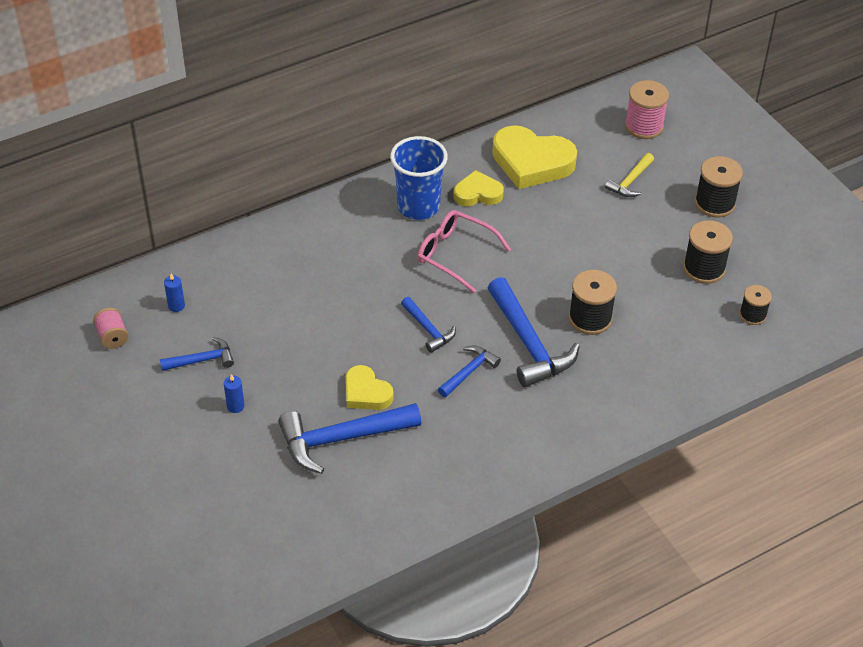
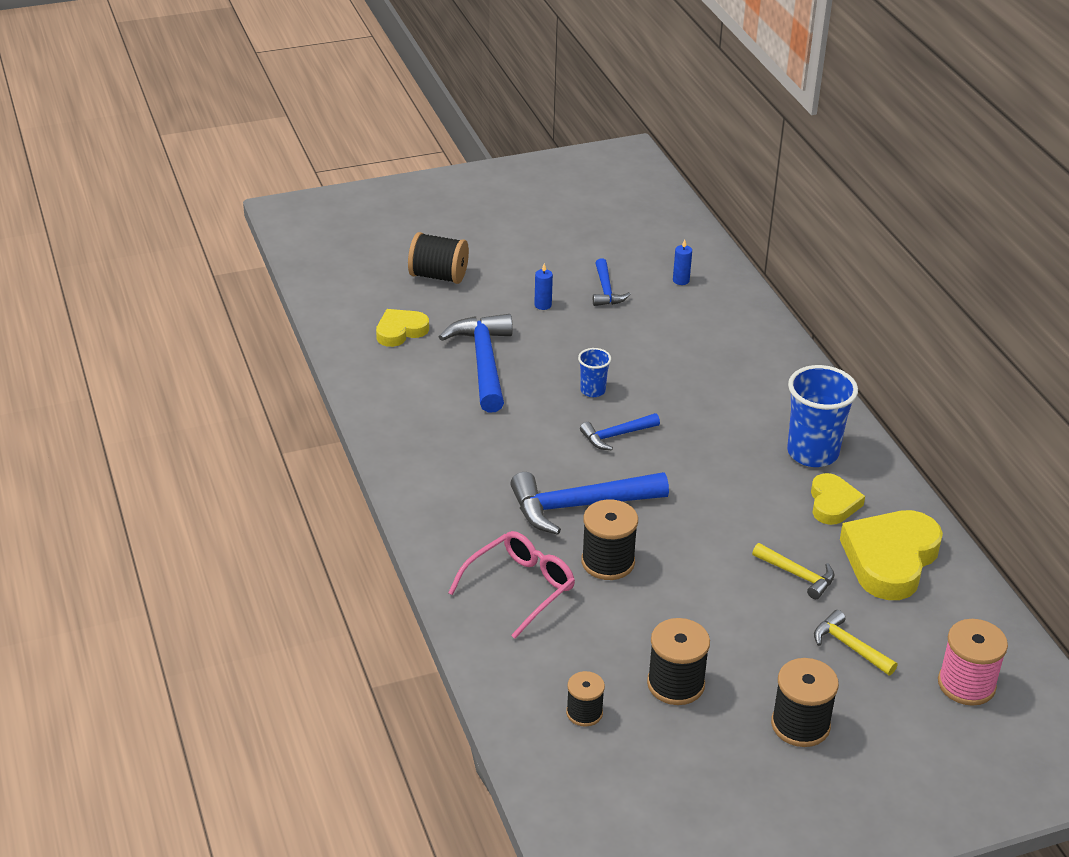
camera: 100 degrees right, 10 degrees down
pink spool [93,308,129,349] -> none
yellow heart [346,365,393,410] -> yellow heart moved to [376,309,429,347]
pink glasses [417,210,511,293] -> pink glasses moved to [448,531,575,639]
blue hammer [438,346,501,397] -> none
none -> black spool [408,232,469,284]
none -> blue cup [578,348,611,397]
none -> yellow hammer [752,543,834,599]

